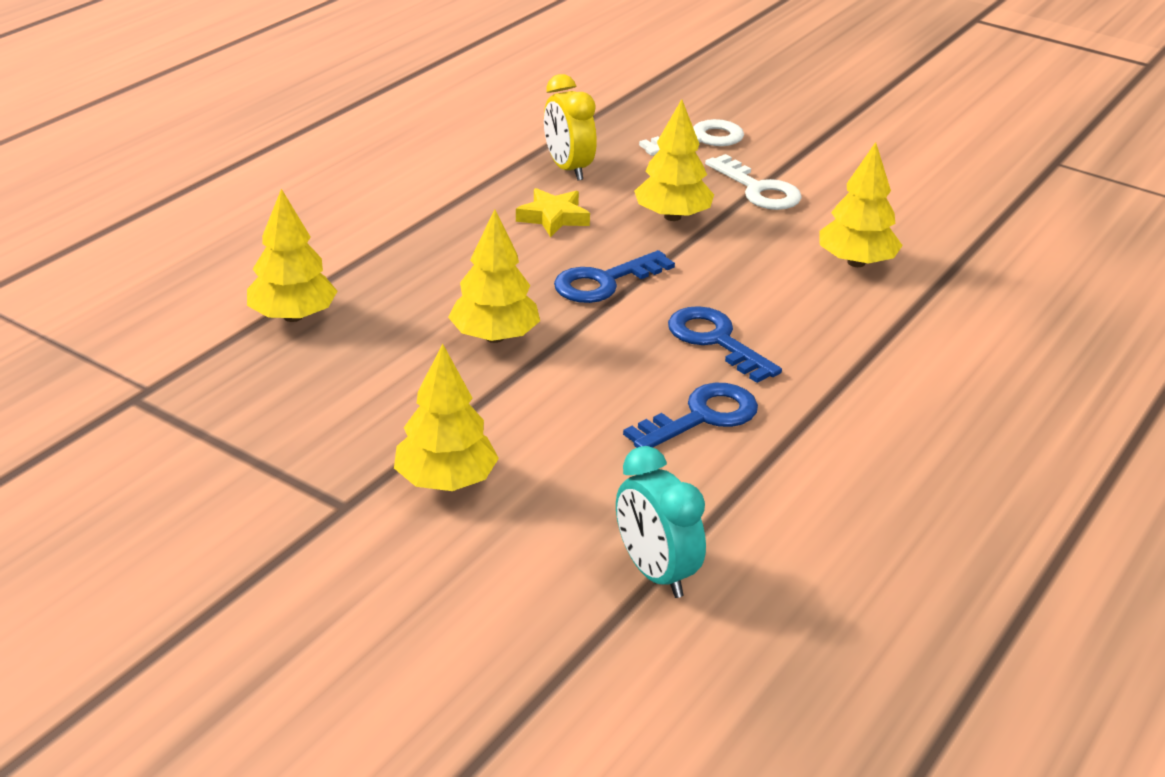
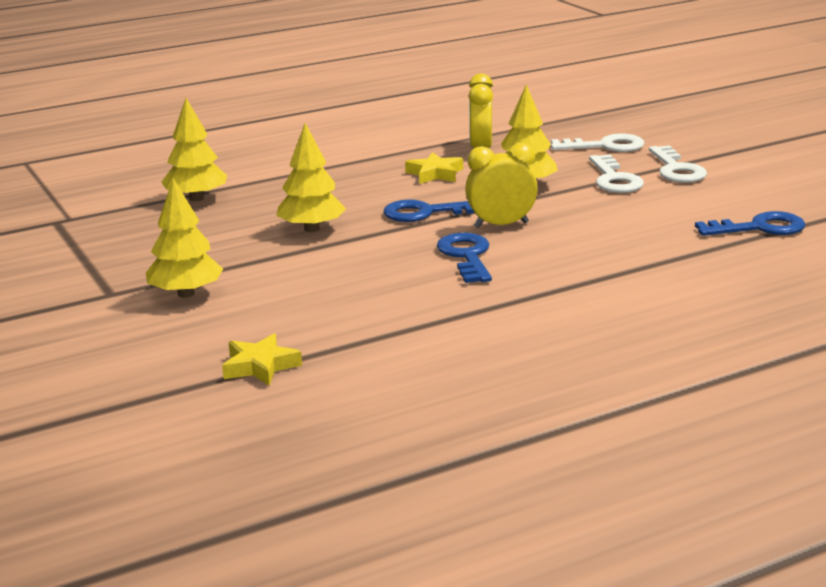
camera: 30 degrees right, 10 degrees down
turquoise clock [616,446,706,598] -> yellow star [222,333,302,386]
blue key [623,383,758,448] -> blue key moved to [695,211,805,236]
yellow tree [819,142,903,267] -> none
none -> yellow clock [465,143,538,228]
none -> white key [649,145,707,183]

